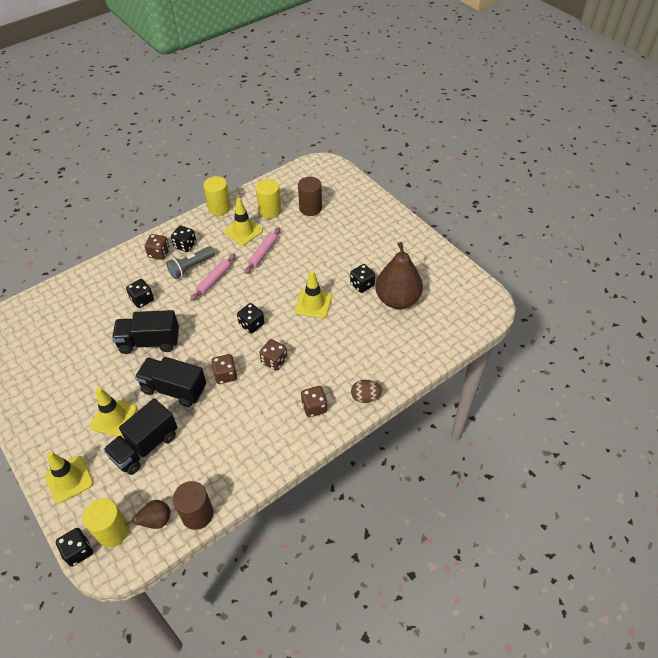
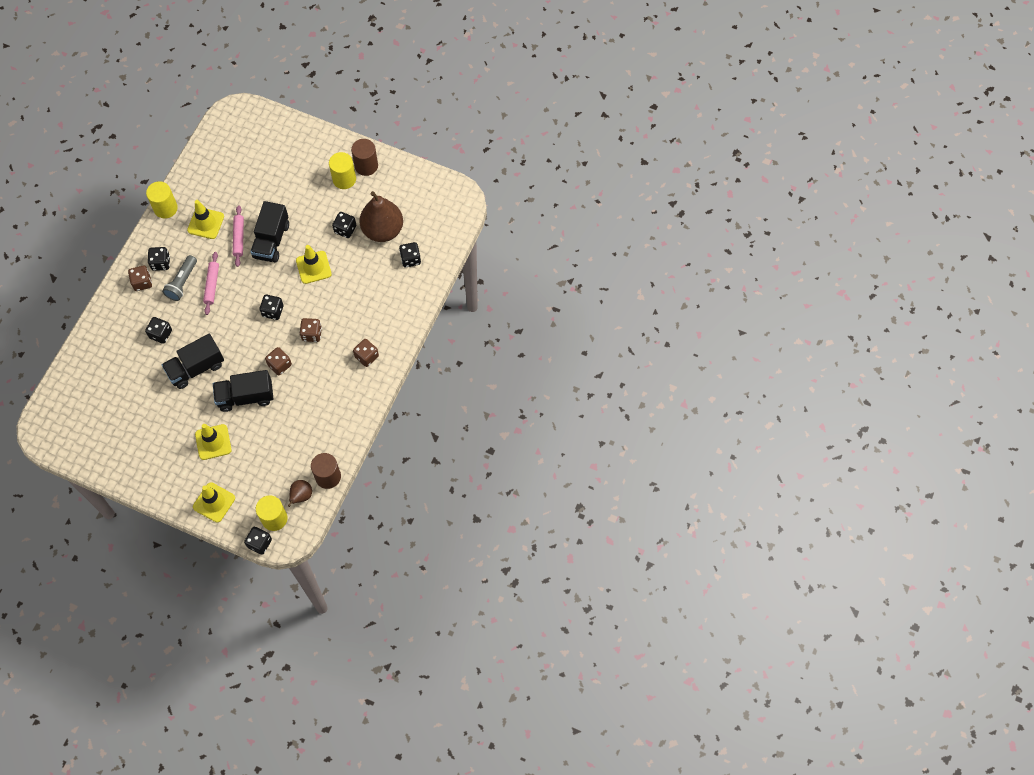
camera: 30 degrees left, 15 degrees up
black truck [103,398,178,475] -> black truck moved to [250,201,289,262]
yellow cylinder [256,179,281,219] -> yellow cylinder moved to [329,152,356,189]
brown cylinder [298,177,322,216] -> brown cylinder moved to [351,139,378,176]
brown egg [351,380,382,403] -> none
none -> black dice [399,242,421,267]

